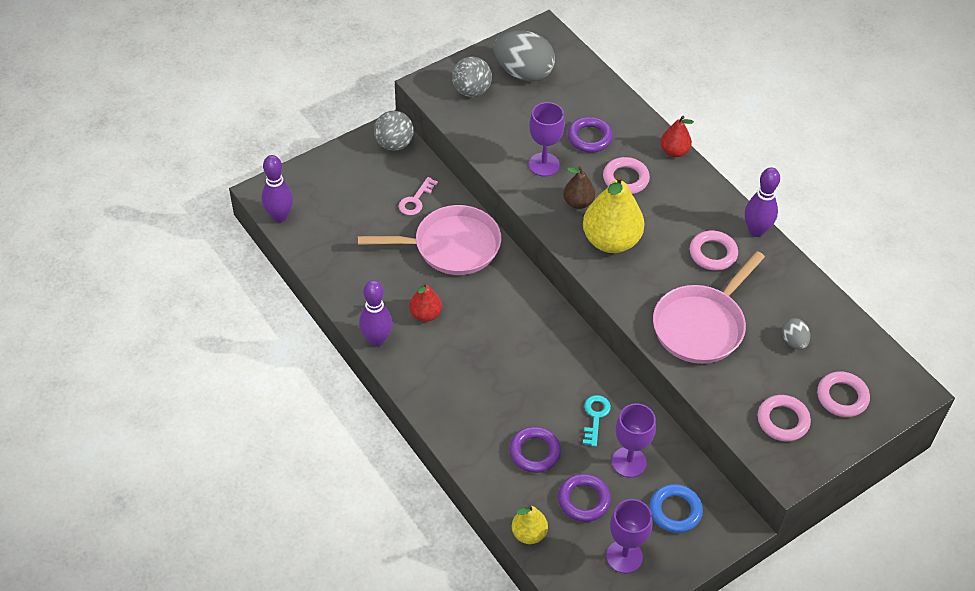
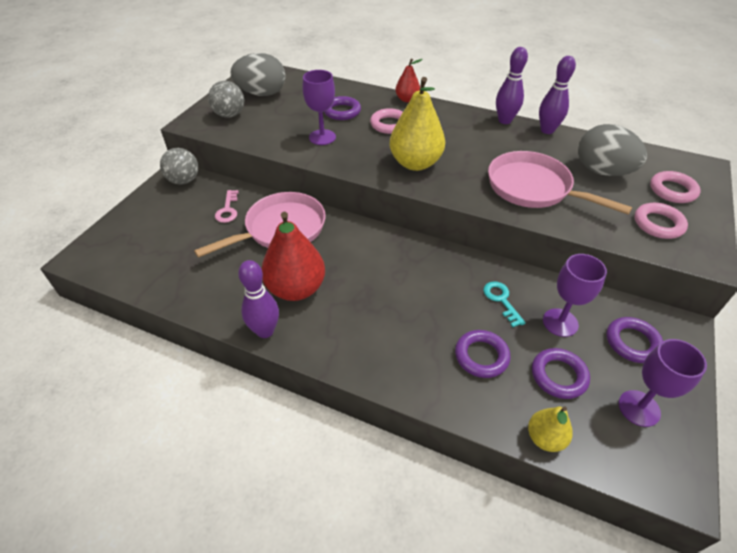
camera: 30 degrees left, 5 degrees down
purple bowling pin [262,155,293,223] -> purple bowling pin moved to [539,56,576,134]
red pear [409,282,442,322] -> red pear [262,212,325,301], size x1.87
brown pear [563,166,595,209] -> none
blue ring [649,484,703,533] -> purple ring [606,317,663,363]
pink pan [653,251,765,364] -> pink pan turned 120 degrees clockwise [488,151,632,214]
pink ring [690,230,738,271] -> none
grey egg [782,318,810,350] -> grey egg [578,124,647,176], size x2.09

